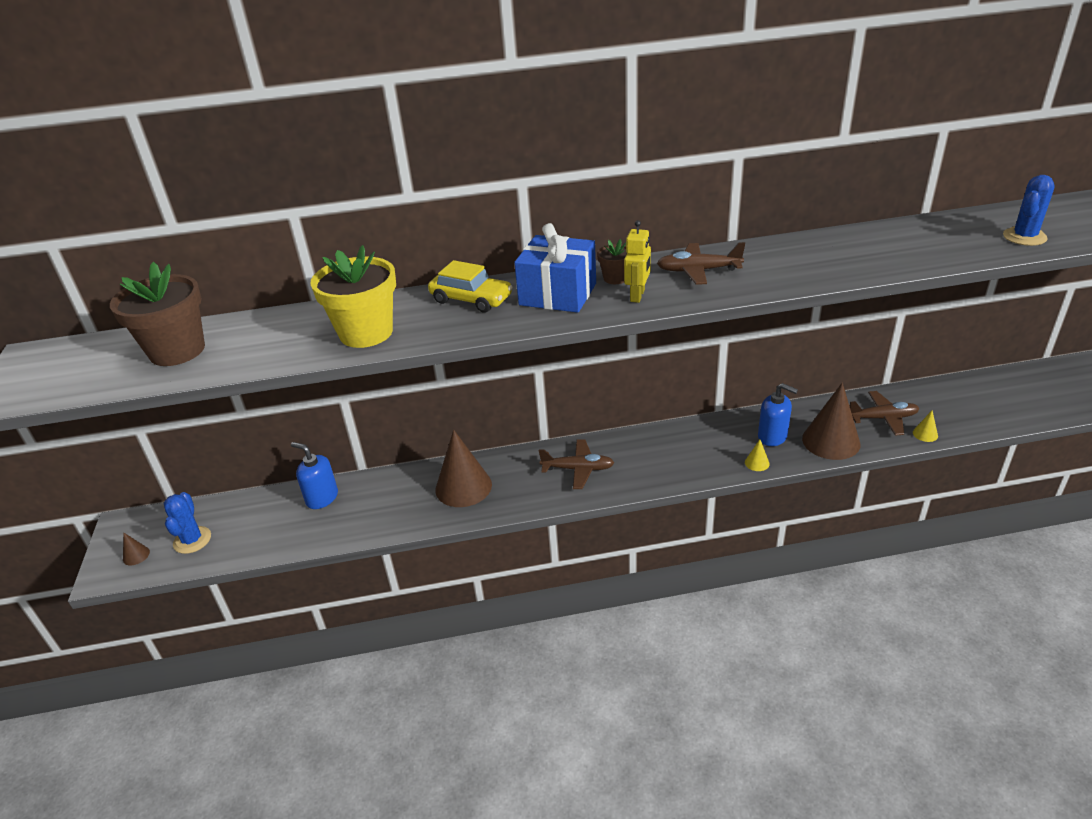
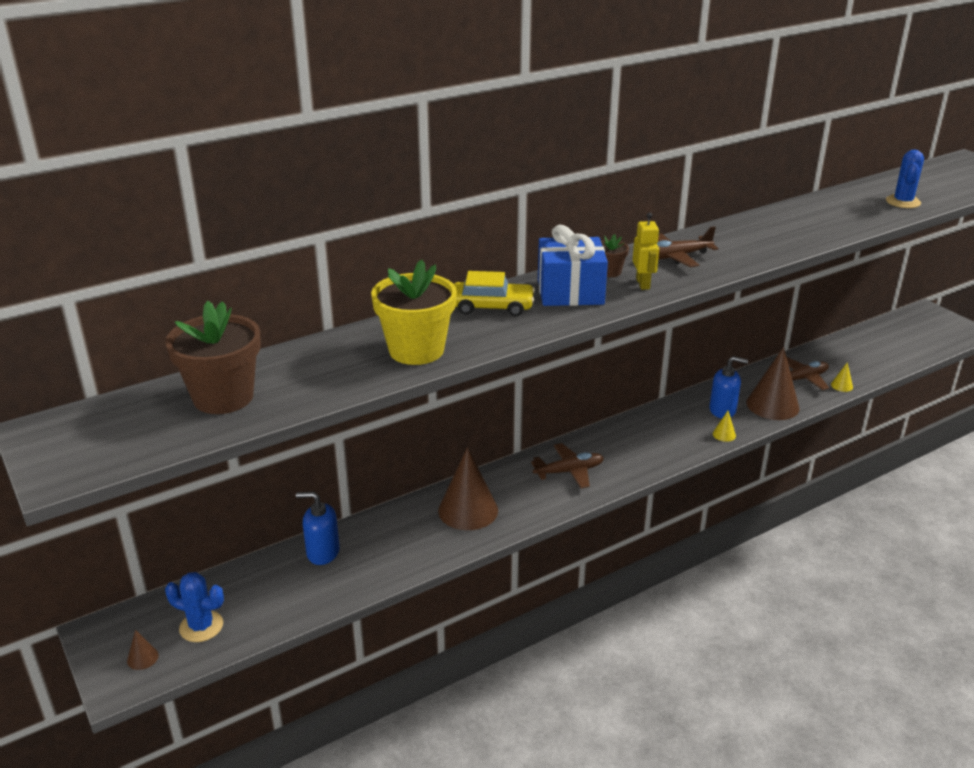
camera: 25 degrees left, 5 degrees down
blue cactus [164,492,211,554] -> blue cactus turned 45 degrees counterclockwise [165,572,224,642]

